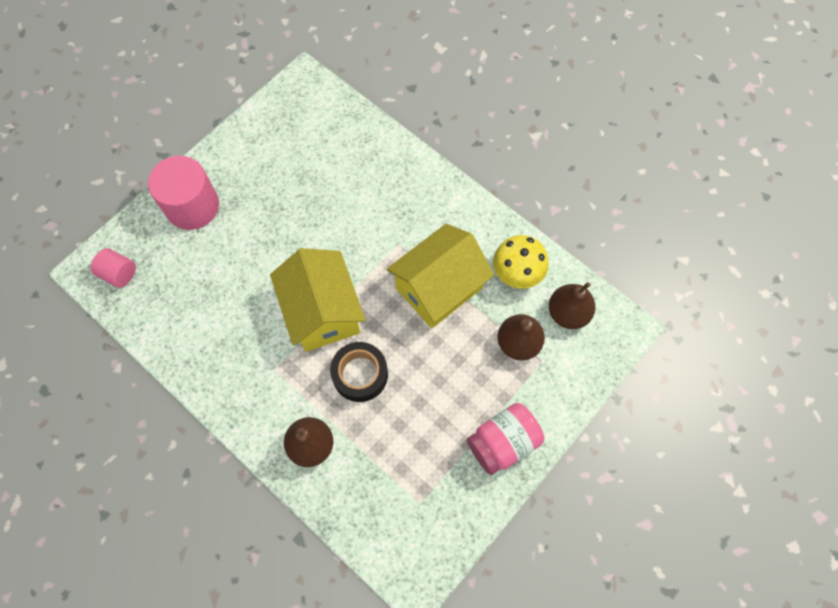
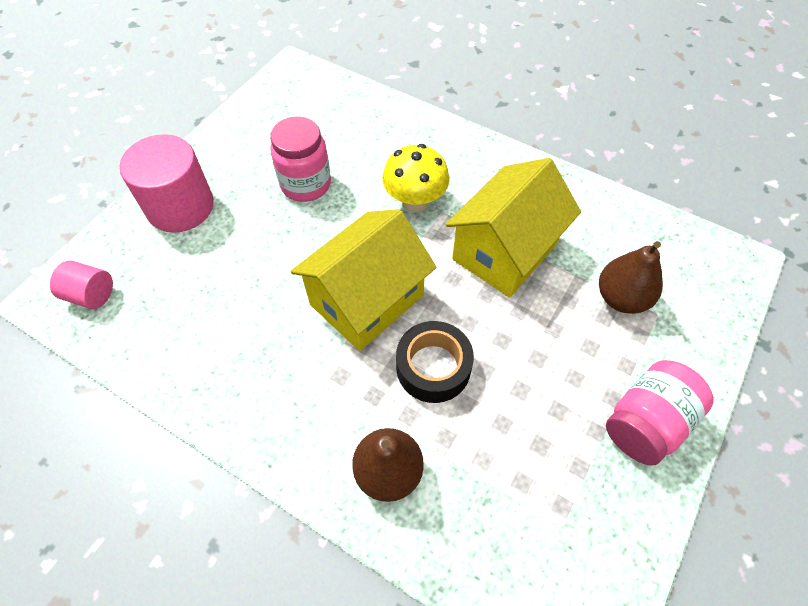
camera: 10 degrees left, 10 degrees down
yellow house [270,248,365,352] -> yellow house turned 75 degrees clockwise [290,209,436,351]
yellow mushroom [493,235,549,289] -> yellow mushroom moved to [382,144,449,213]
brown pear [549,282,595,329] -> none
none -> pink jar [270,116,331,202]

